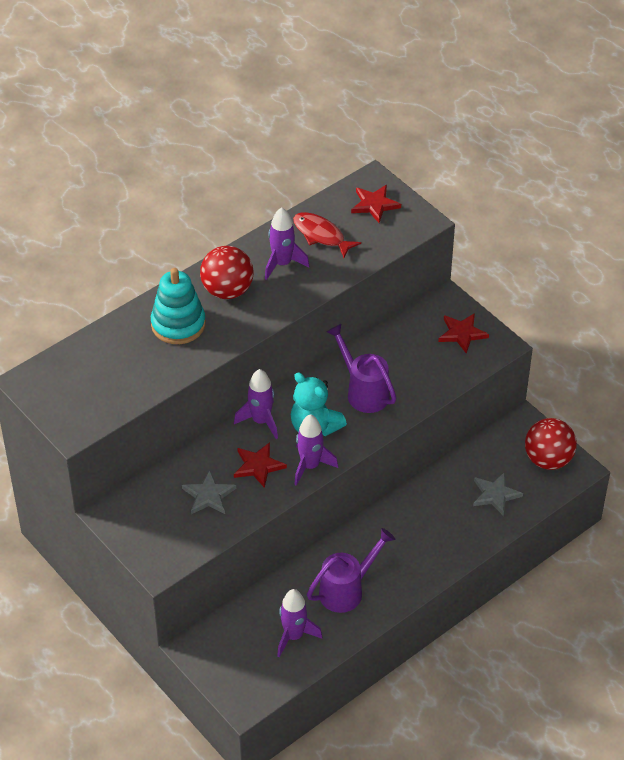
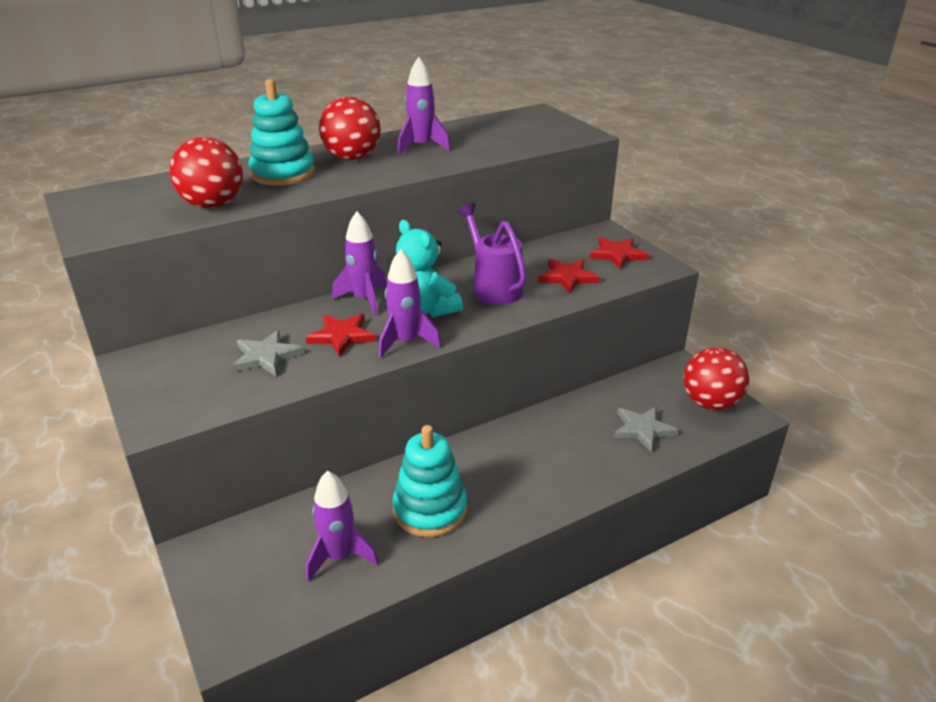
camera: 10 degrees right, 15 degrees down
red fish [293,212,361,258] -> none
purple watering can [307,528,395,613] -> turquoise stacking toy [393,425,467,537]
red star [351,185,401,223] -> red star moved to [538,259,600,294]
none -> red ball [170,137,243,208]

